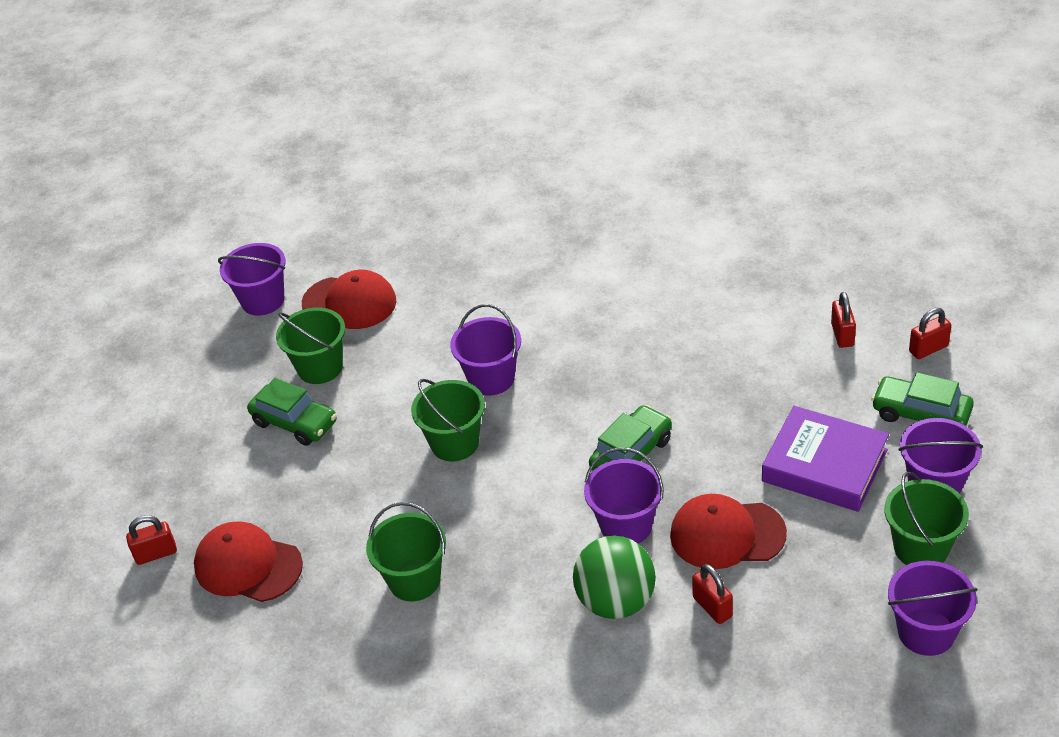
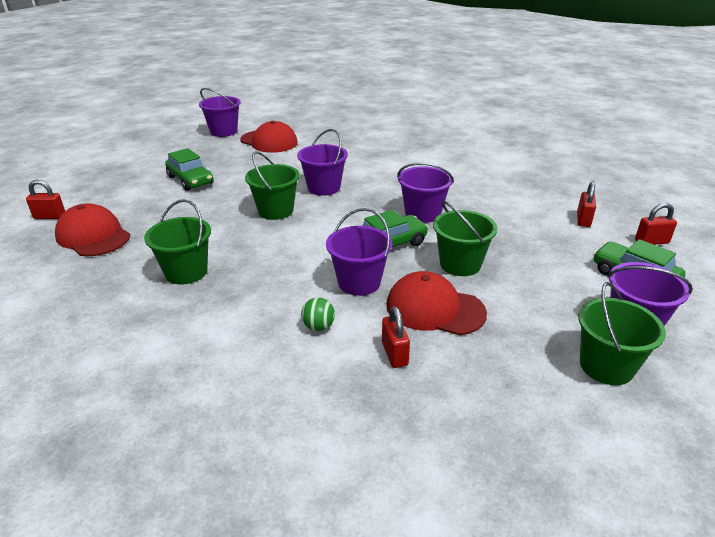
camera: 15 degrees right, 10 degrees down
green bucket [276,308,345,384] -> green bucket moved to [433,201,497,276]
green ball [573,535,656,619] -> green ball [301,297,335,331], size x0.47
purple book [762,406,889,512] -> none
purple bucket [888,561,978,656] -> purple bucket moved to [397,163,454,223]

